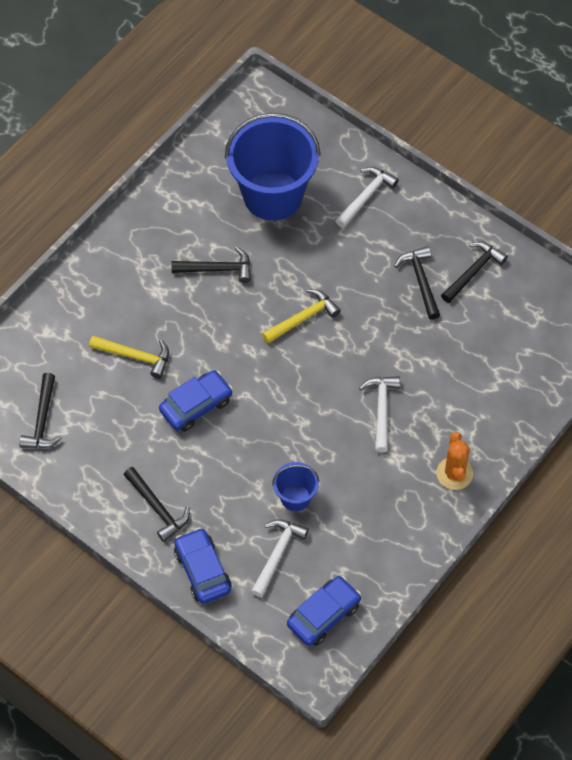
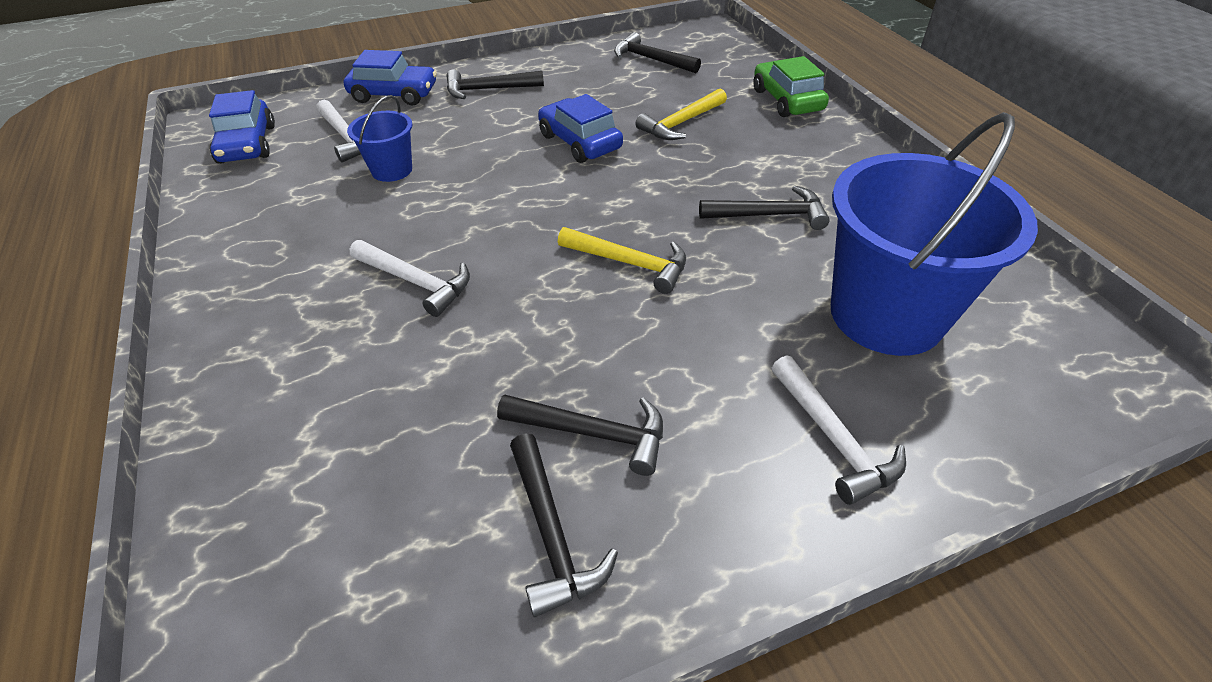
camera: 120 degrees right, 15 degrees down
blue car [159,370,233,432] -> blue car turned 150 degrees clockwise [538,94,623,163]
black hammer [171,247,251,283] -> black hammer turned 120 degrees counterclockwise [699,186,830,230]
yellow hammer [262,289,340,343] -> yellow hammer turned 60 degrees counterclockwise [558,227,686,294]
orange cactus [436,432,473,490] -> none
none -> green car [753,56,829,117]

